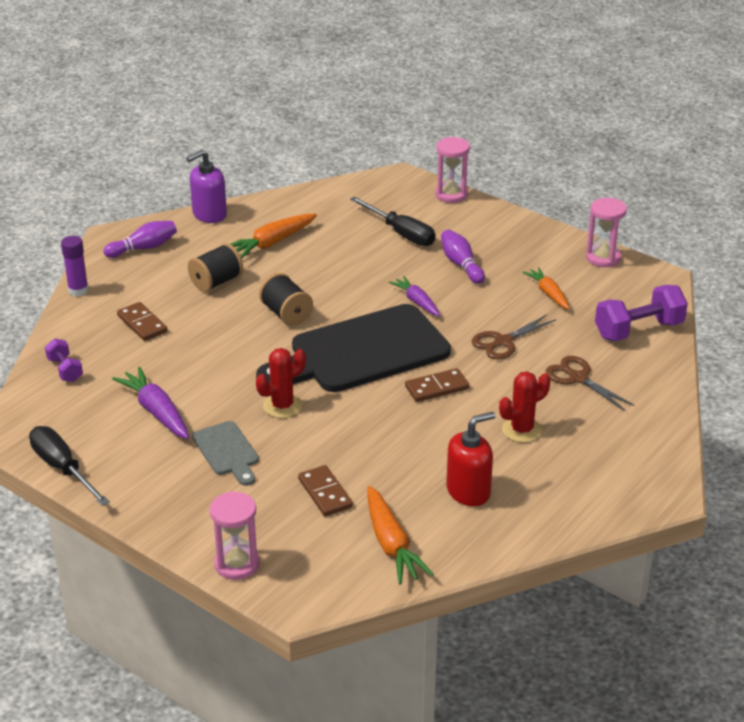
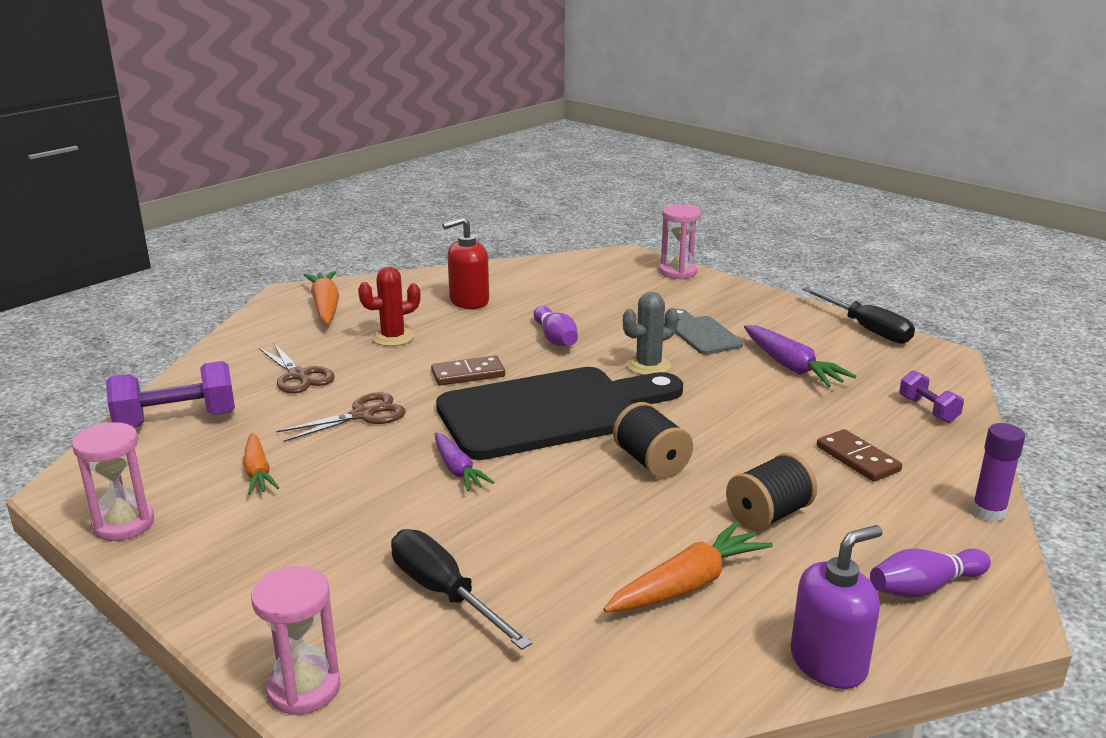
camera: 175 degrees left, 10 degrees down
red cactus [256,348,306,418] -> grey cactus [623,292,678,375]
brown domino [298,465,353,516] -> none
orange carrot [367,486,434,584] -> orange carrot moved to [304,271,339,324]
purple bowling pin [441,230,485,284] -> purple bowling pin moved to [534,306,578,346]

